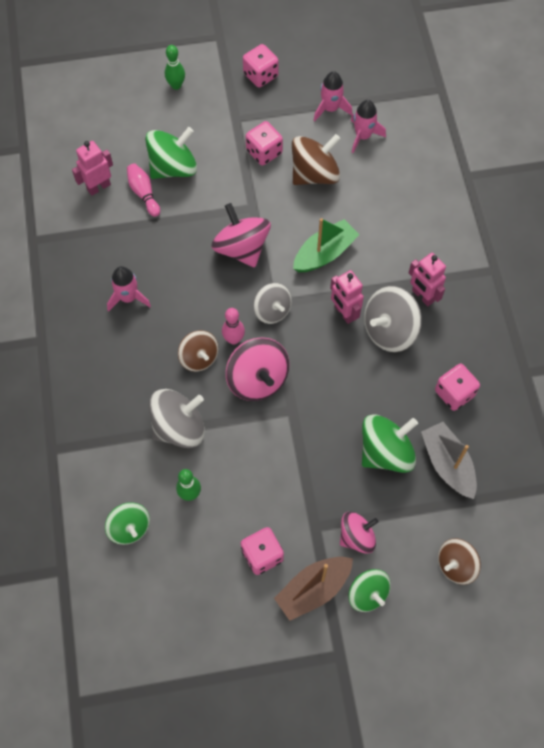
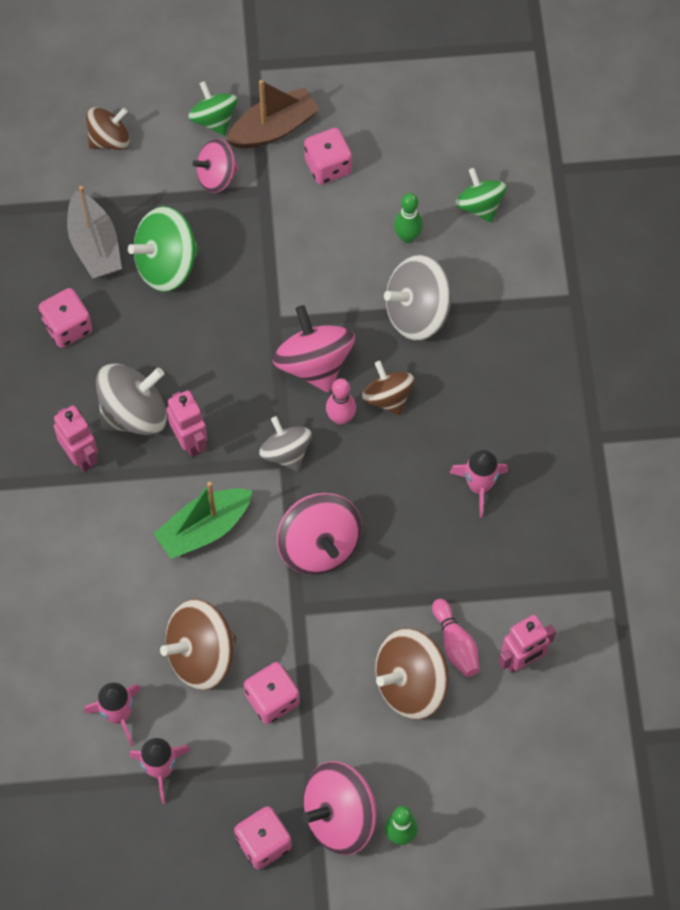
camera: 175 degrees left, 0 degrees up
green spinning top [145,127,197,179] -> brown spinning top [375,628,449,720]
none -> pink spinning top [302,761,376,855]

